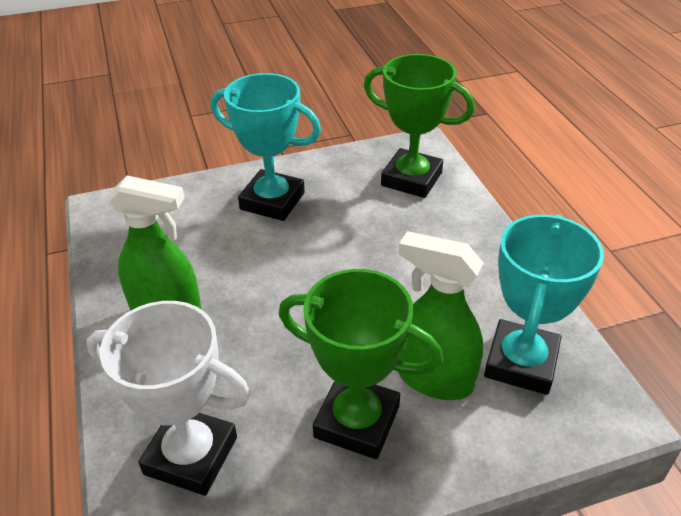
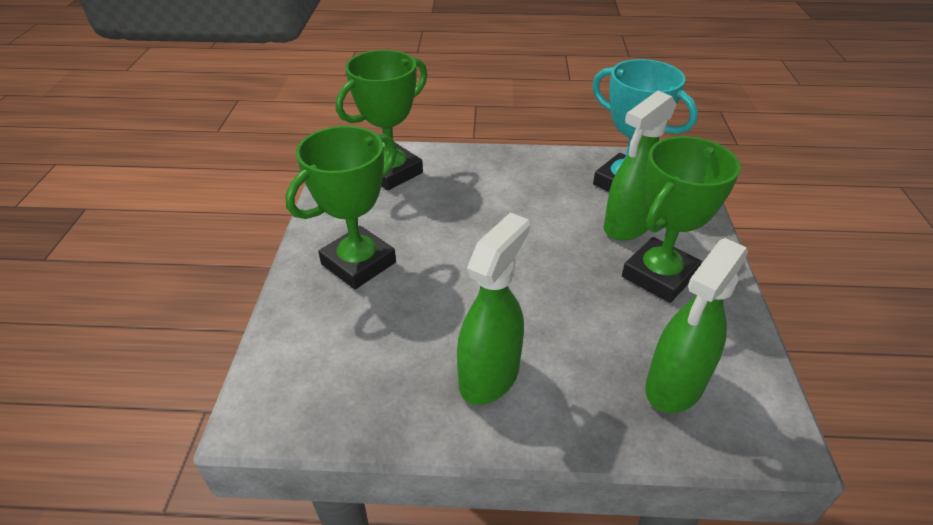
camera: 70 degrees left, 0 degrees up
white trophy [87,301,251,496] -> green spray bottle [645,238,748,413]
turquoise trophy [211,73,321,221] -> green trophy [285,126,397,289]

